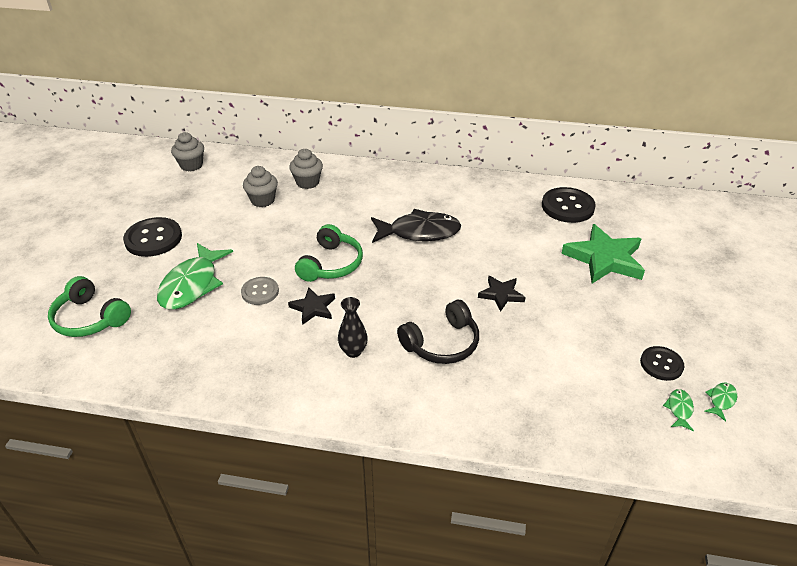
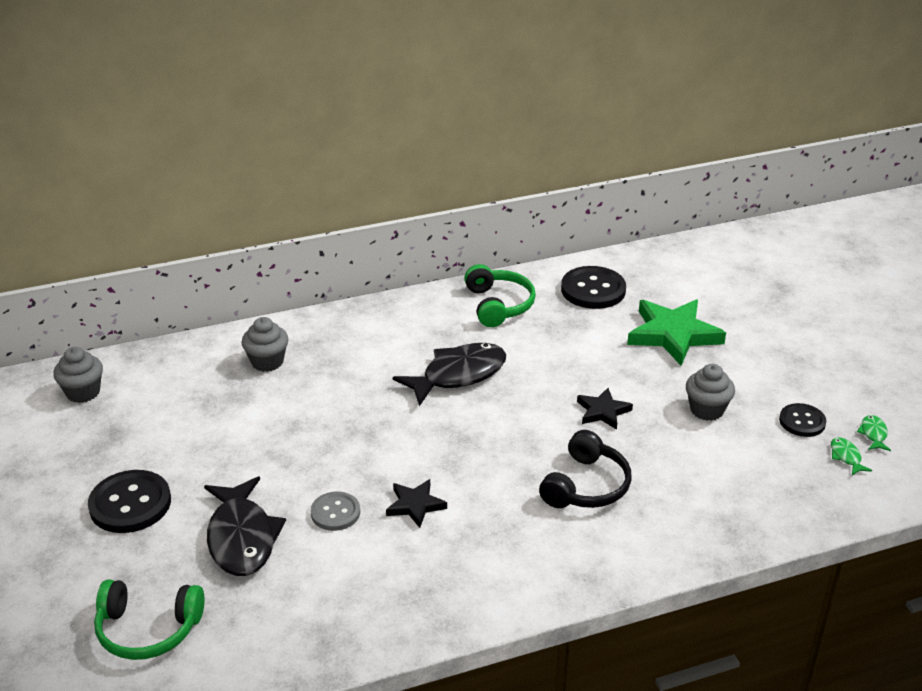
camera: 30 degrees left, 5 degrees down
green fish [157,243,233,309] -> black fish [204,476,286,576]
grey cupcake [243,166,278,207] -> grey cupcake moved to [686,364,735,421]
green headphones [295,224,363,282] -> green headphones moved to [464,264,536,327]
black vase [338,297,368,358] -> none

